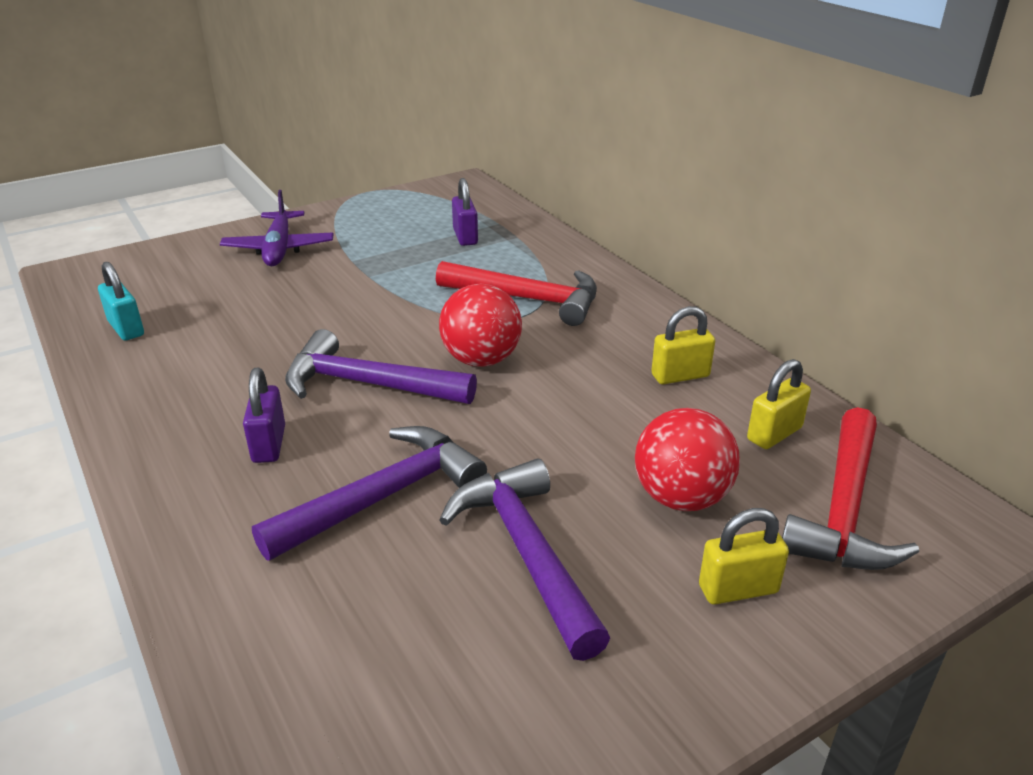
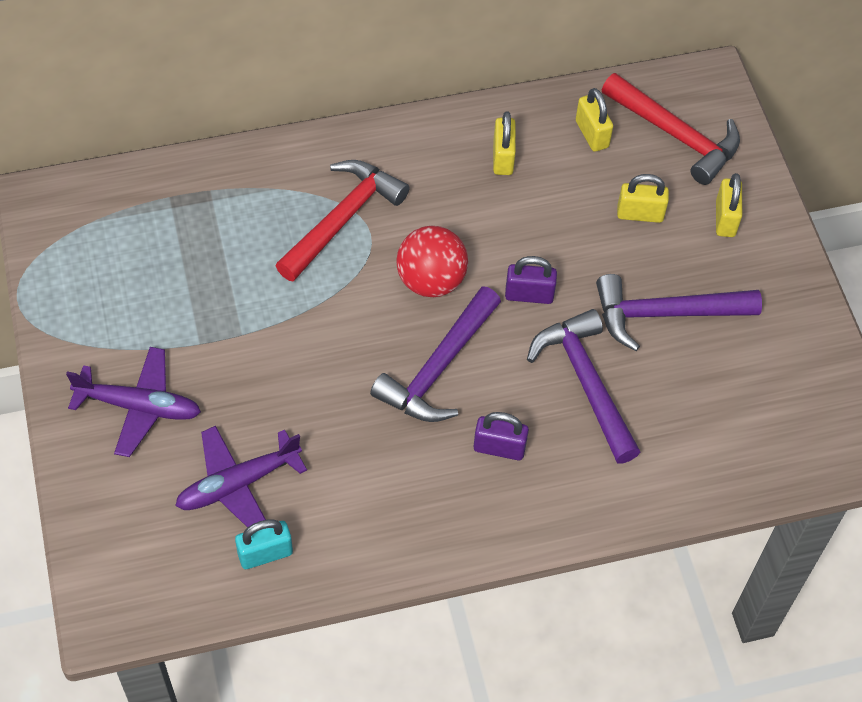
camera: 75 degrees left, 25 degrees up
purple padlock [452,178,478,246] -> purple padlock moved to [505,256,557,304]
red ball [635,408,740,511] -> yellow padlock [617,174,669,223]
none -> purple plane [175,426,307,528]

